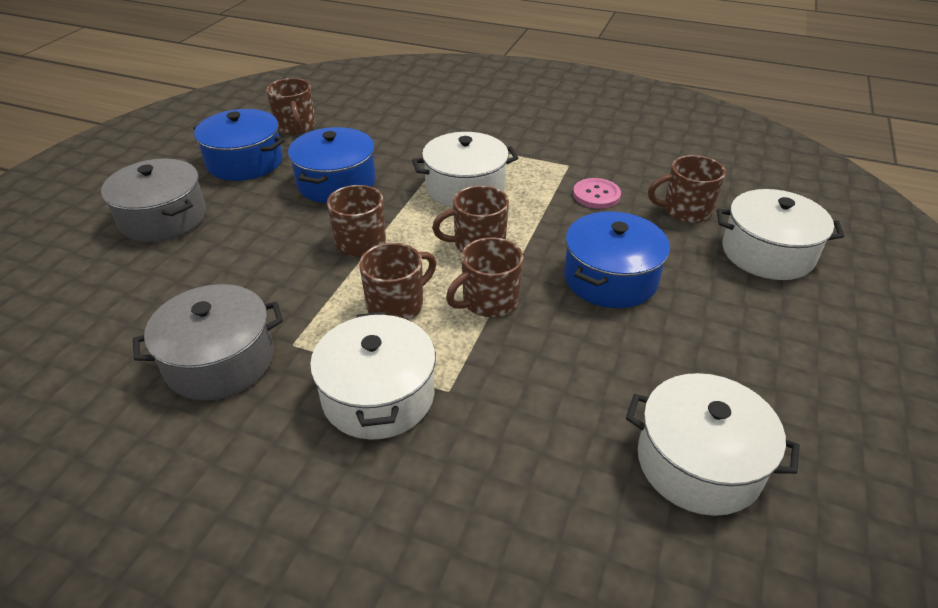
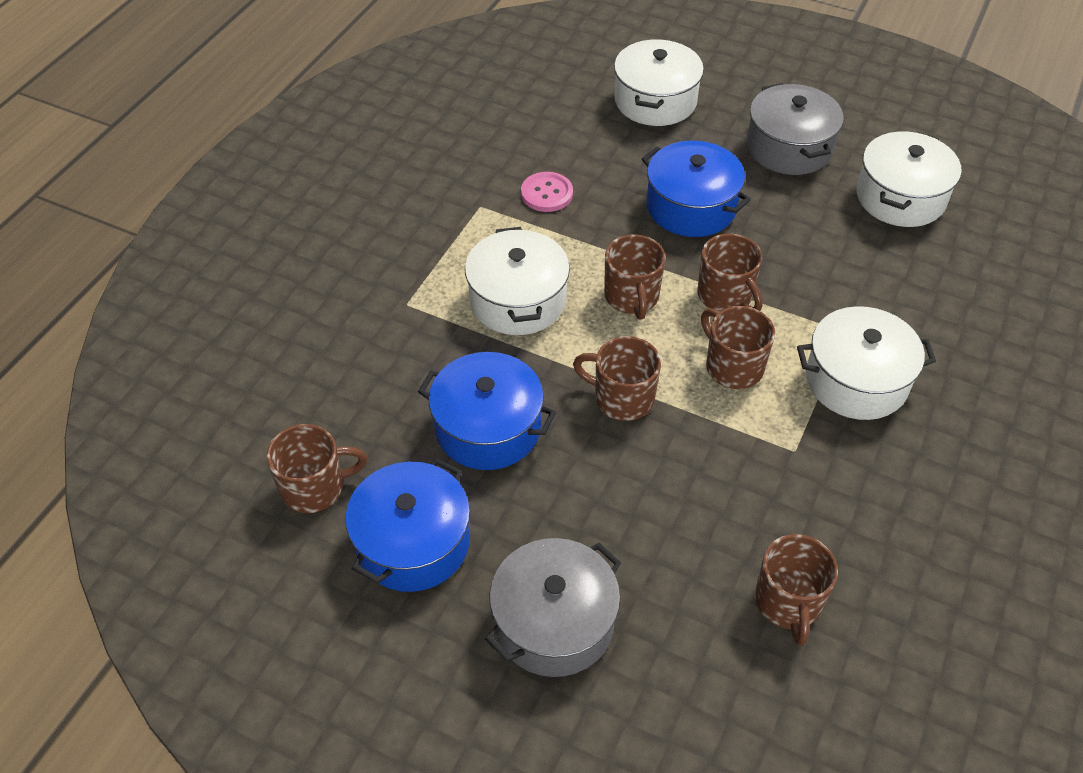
camera: 85 degrees left, 10 degrees up
grey pot [133,284,283,401] -> grey pot moved to [747,83,844,175]
brown mug [648,155,726,223] -> brown mug moved to [755,534,838,646]

